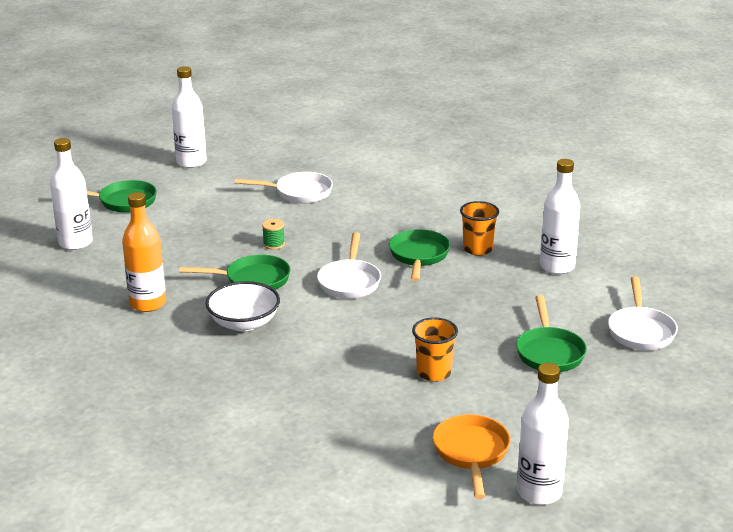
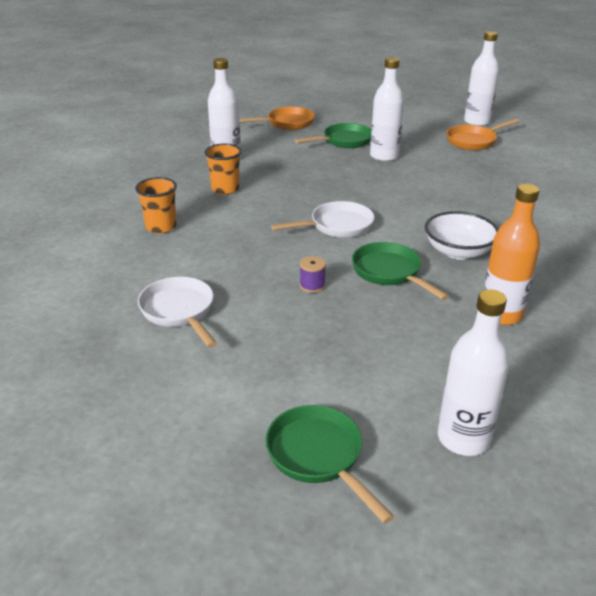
camera: 120 degrees left, 5 degrees up
white bottle [172,66,207,168] -> white bottle moved to [370,57,404,162]
green spool [262,219,285,250] -> purple spool [300,256,326,293]
green pan [389,229,450,282] -> none
orange cup [412,317,458,381] -> orange cup moved to [135,177,177,234]
white pan [608,276,678,350] -> orange pan [239,107,315,130]

